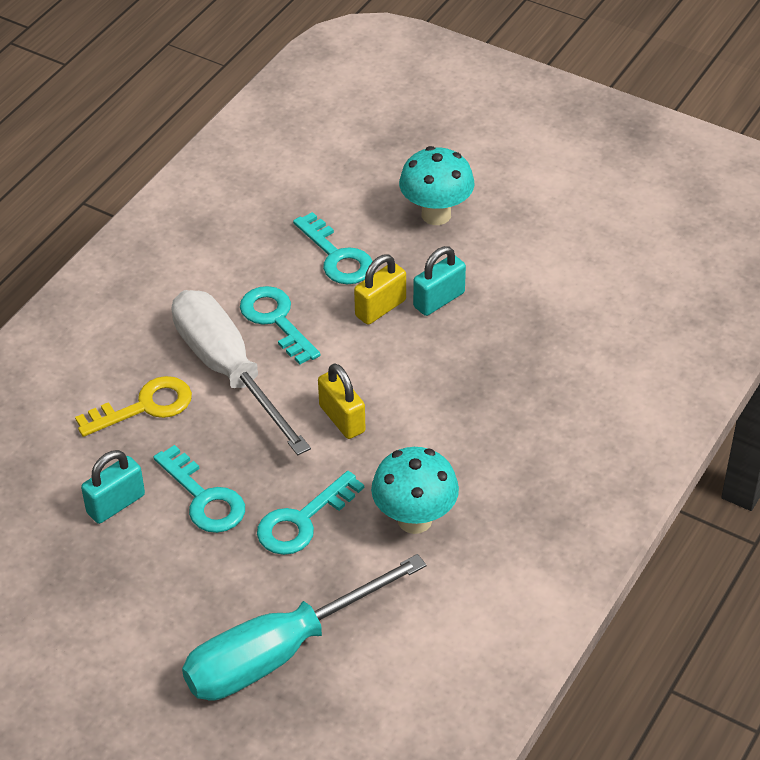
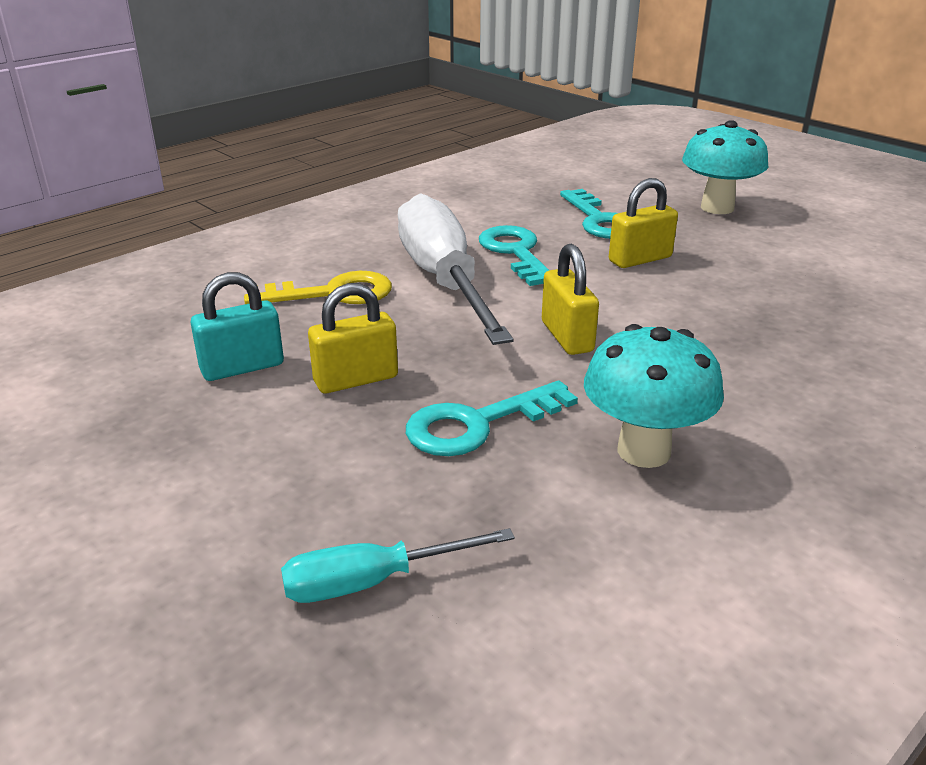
camera: 15 degrees right, 15 degrees down
turquoise key [153,445,245,533] -> yellow padlock [308,283,398,393]
turquoise screwdriver [182,554,427,701] -> turquoise screwdriver [281,528,515,603], size x0.50
turquoise padlock [413,246,466,316] -> none

